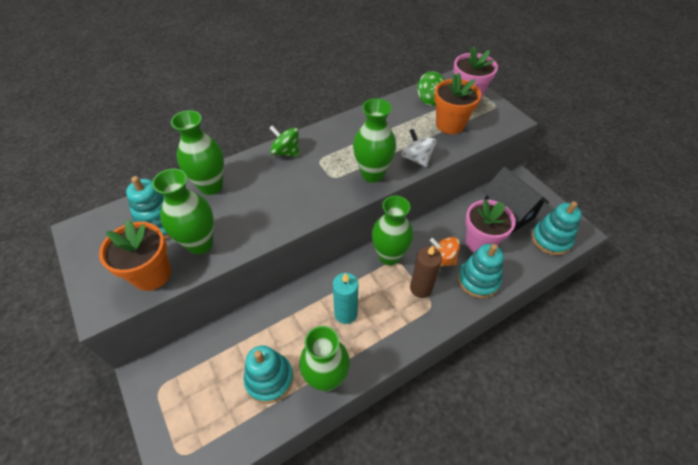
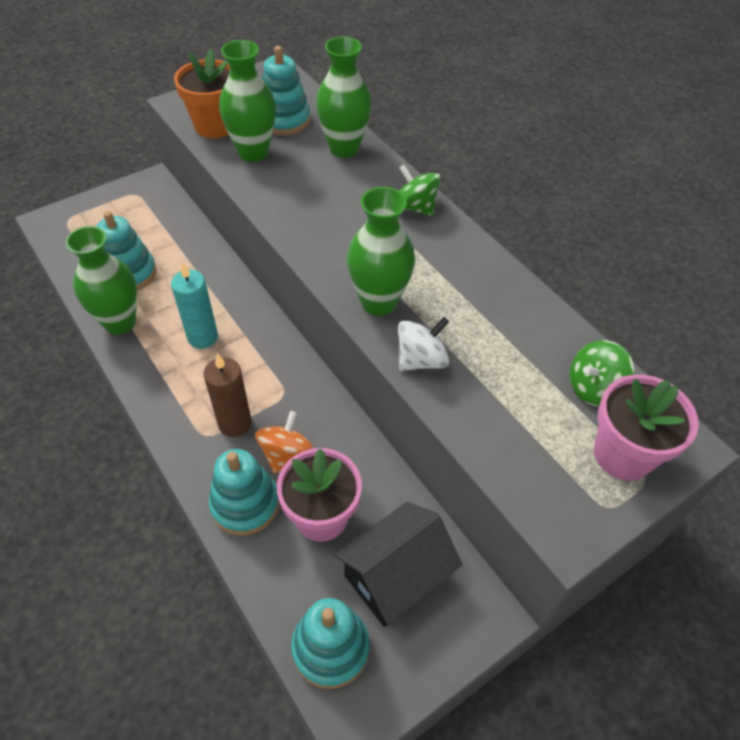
camera: 85 degrees right, 0 degrees up
green spinning top [270,125,299,157] -> green spinning top turned 75 degrees counterclockwise [399,165,440,216]
green vase [372,196,413,265] -> none
orange flower pot [434,73,481,134] -> none

